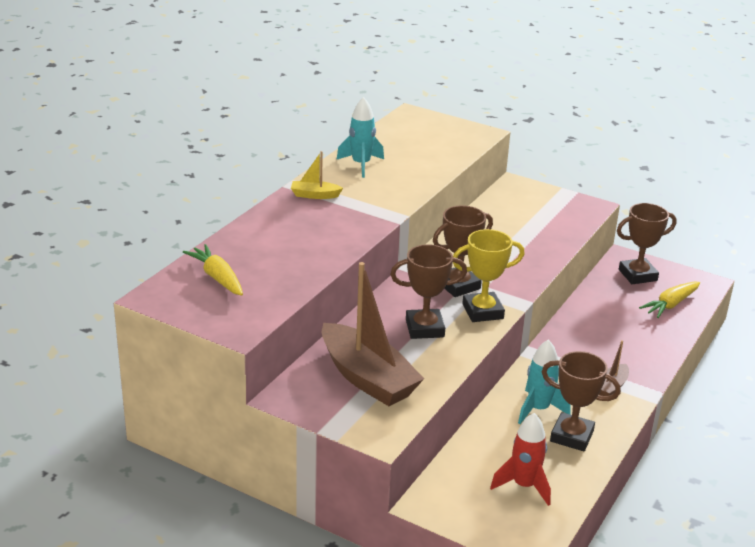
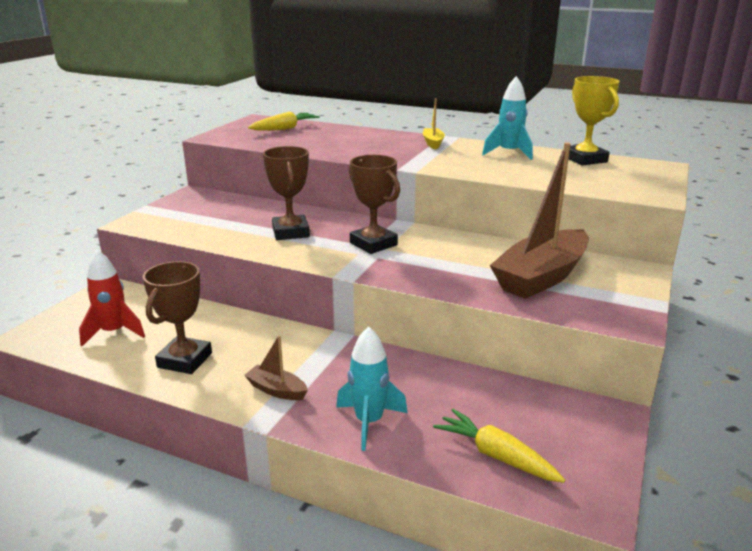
camera: 85 degrees right, 5 degrees down
brown boat [322,262,424,406] -> brown boat moved to [490,142,589,299]
yellow trophy [453,229,525,322] -> yellow trophy moved to [569,76,620,165]
turquoise rocket [518,340,571,424] -> turquoise rocket moved to [336,326,407,451]
brown trophy [617,203,677,284] -> none

